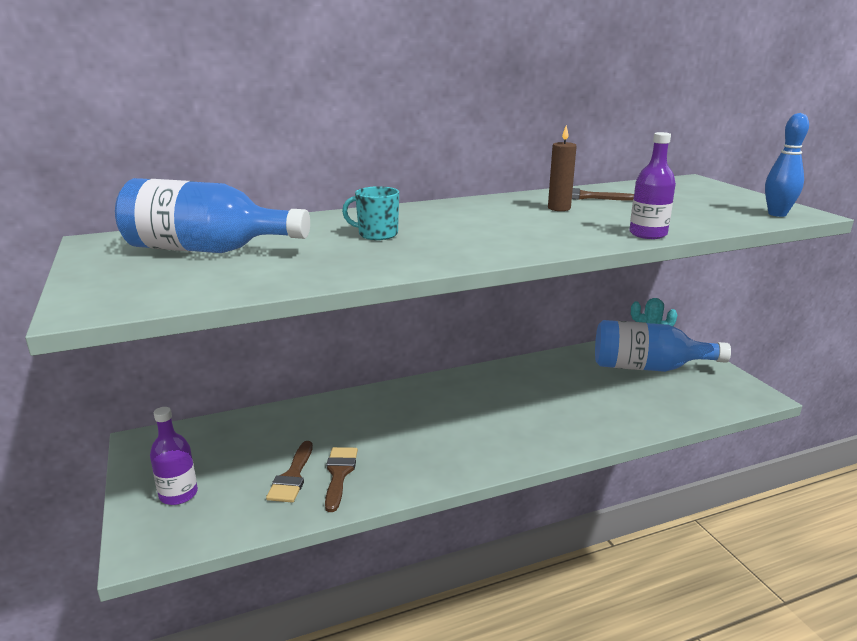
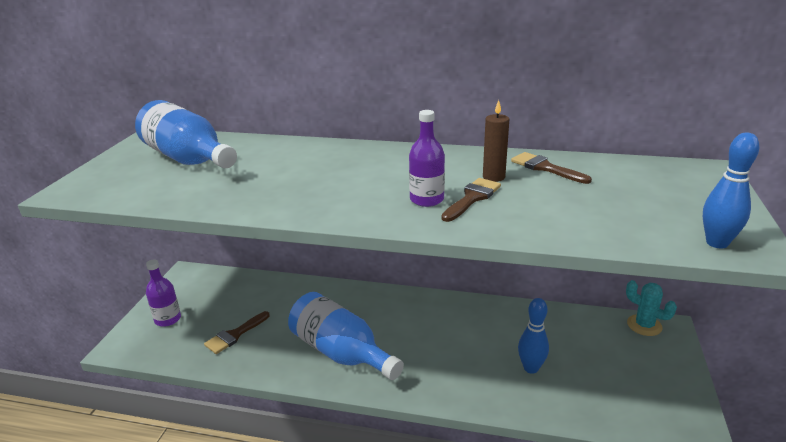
camera: 35 degrees right, 5 degrees up
brown brush [325,447,358,512] -> brown brush moved to [441,178,501,222]
turquoise mug [342,186,399,240] -> none
blue bottle [595,320,731,372] -> blue bottle moved to [288,292,404,380]
purple bottle [629,132,676,239] -> purple bottle moved to [409,110,445,207]
none -> blue bowling pin [518,298,549,374]

